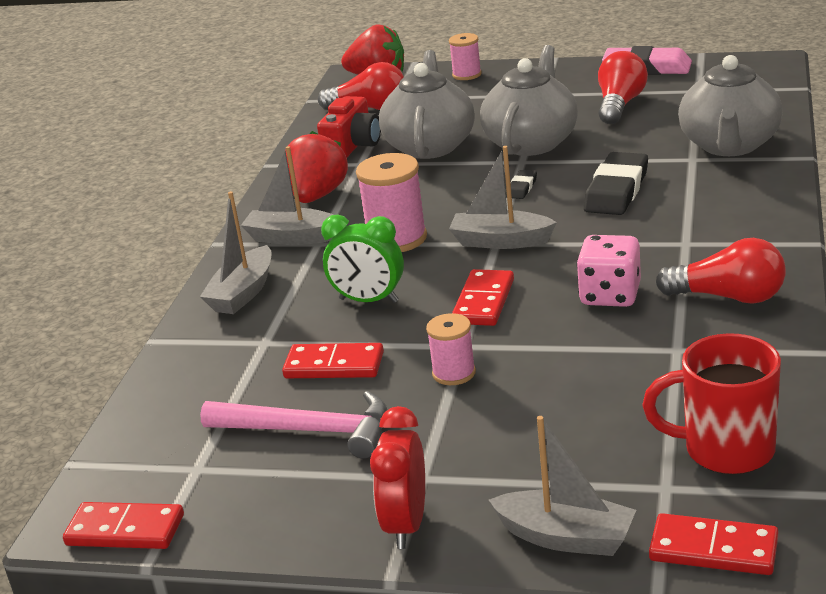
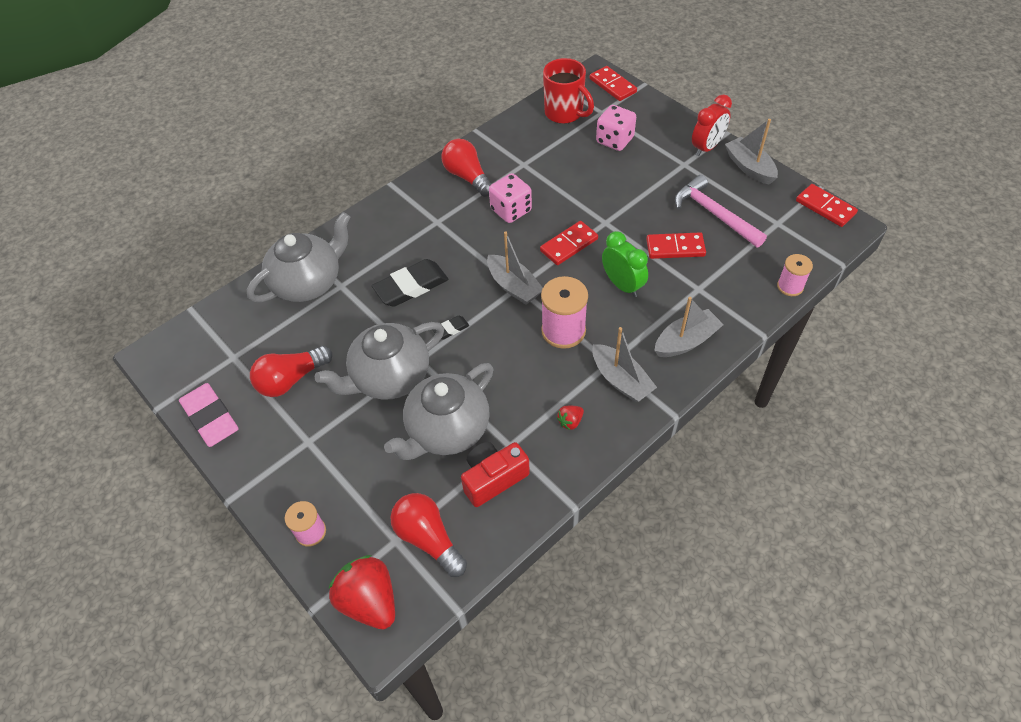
camera: 145 degrees left, 25 degrees up
red domino [282,343,384,378] -> red domino turned 45 degrees counterclockwise [646,232,706,259]
red strawberry [285,131,348,203] -> red strawberry [557,406,584,430], size x0.45
pink spool [426,313,476,385] -> pink spool moved to [777,254,813,296]
grey boat [489,416,636,556] -> grey boat moved to [725,119,778,185]
none -> pink dice [596,105,636,151]

